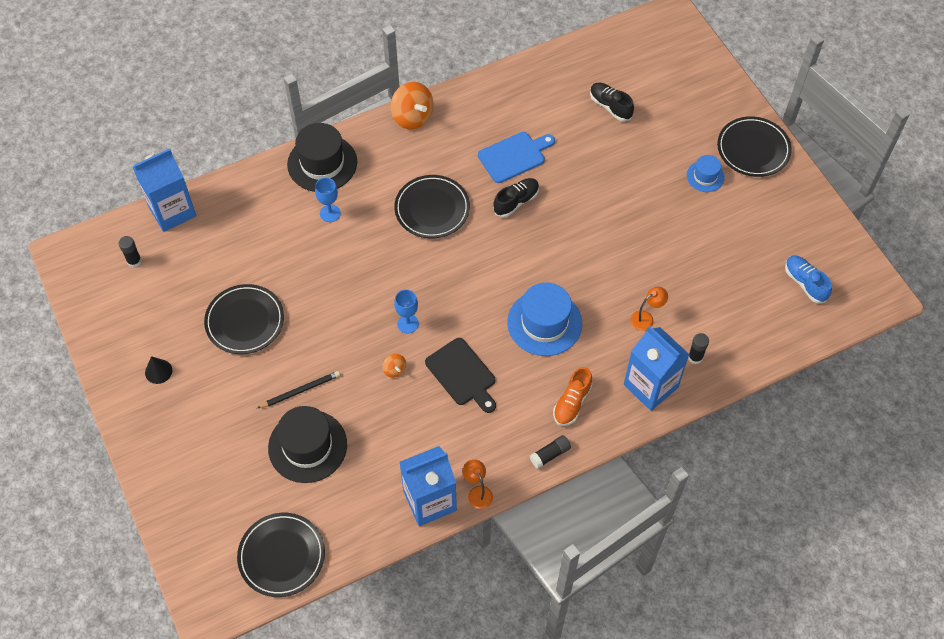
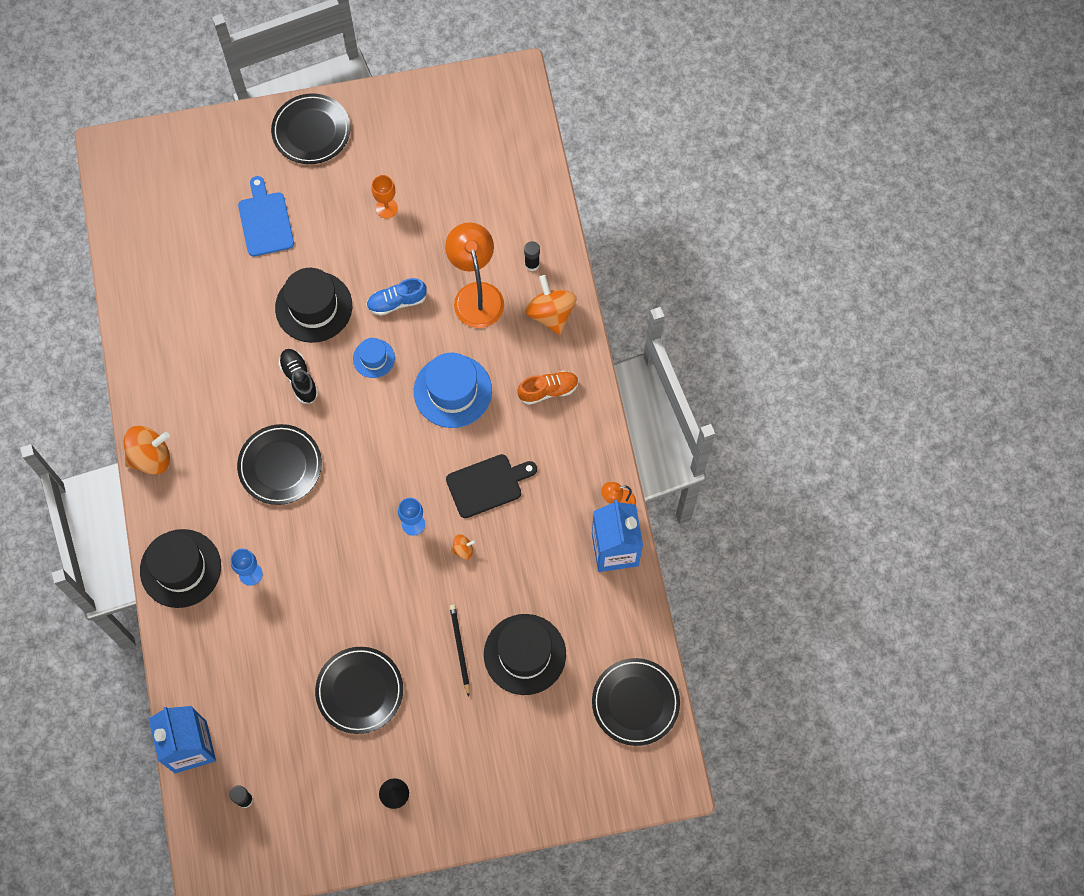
camera: 75 degrees left, 10 degrees up
blue cutting board [478,132,555,183] -> blue cutting board moved to [238,176,294,256]
black glue stick [530,435,571,469] -> none
orange shoe [553,367,593,426] -> orange shoe turned 60 degrees counterclockwise [517,371,579,405]
black shoe [590,83,634,121] -> none
blue carton [624,326,690,411] -> orange spinning top [525,275,577,335]
orange lamp [630,287,668,331] -> orange lamp [445,222,504,328], size x2.11
blue hat [687,155,725,192] -> blue hat moved to [353,338,395,378]
blue shoe [785,255,832,303] -> blue shoe moved to [366,278,427,316]
none -> black hat [275,268,352,343]
none -> orange goblet [372,175,398,218]

